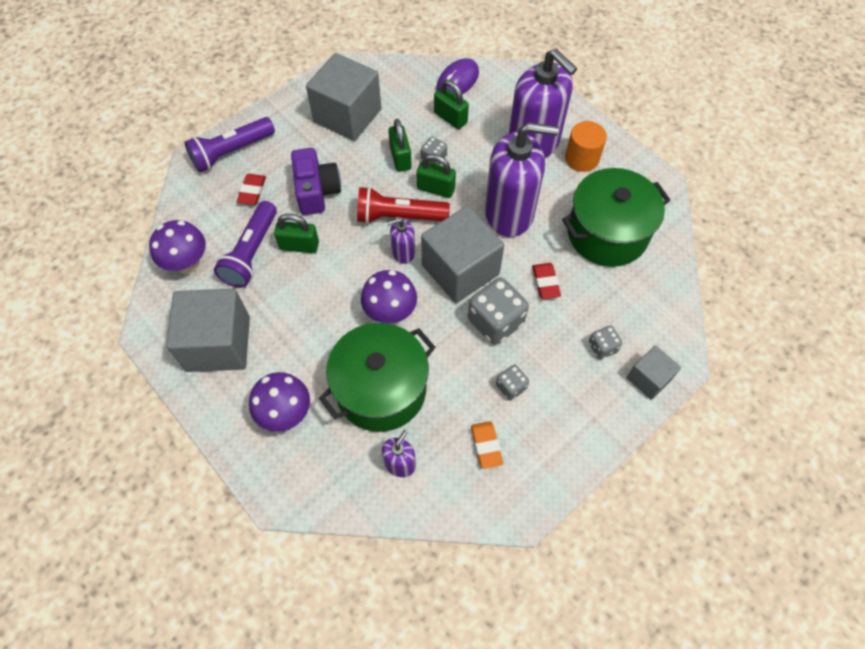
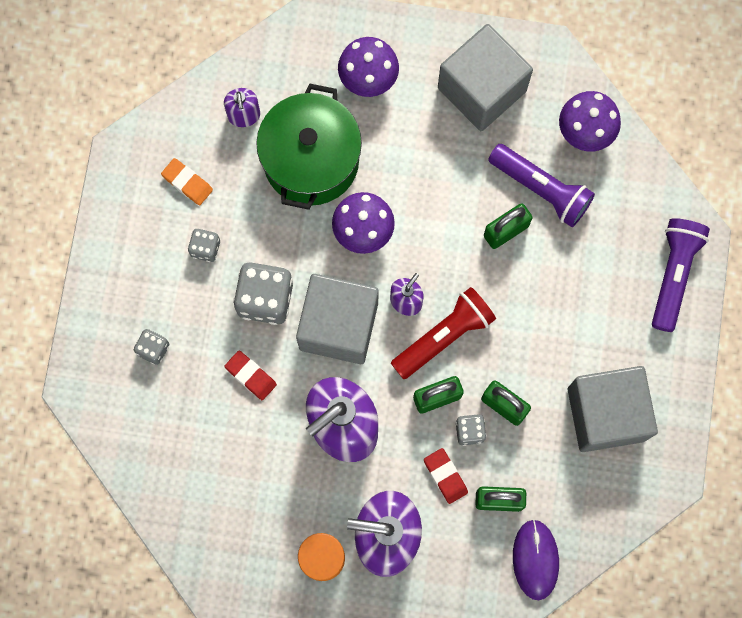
camera: 140 degrees right, 15 degrees up
purple flashlight [214,201,277,288] -> purple flashlight turned 150 degrees clockwise [488,144,595,227]
red eraser [237,174,266,205] -> red eraser moved to [424,448,468,504]
purple camera [291,148,341,215] -> none
green pot [562,168,670,267] -> none
grey cube [627,345,681,400] -> none

